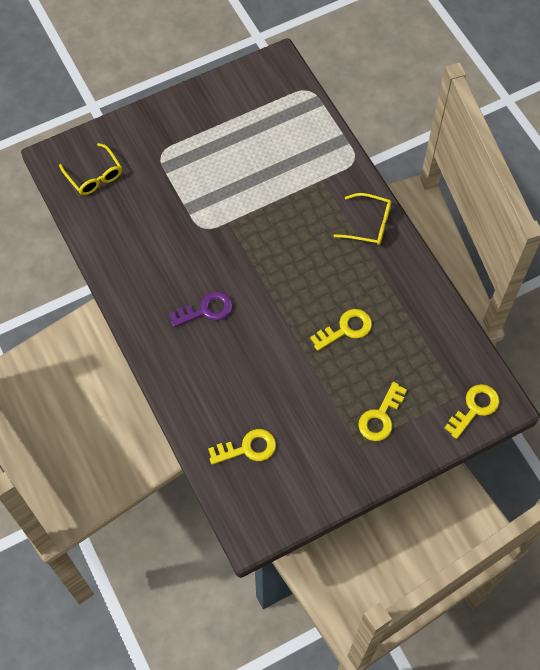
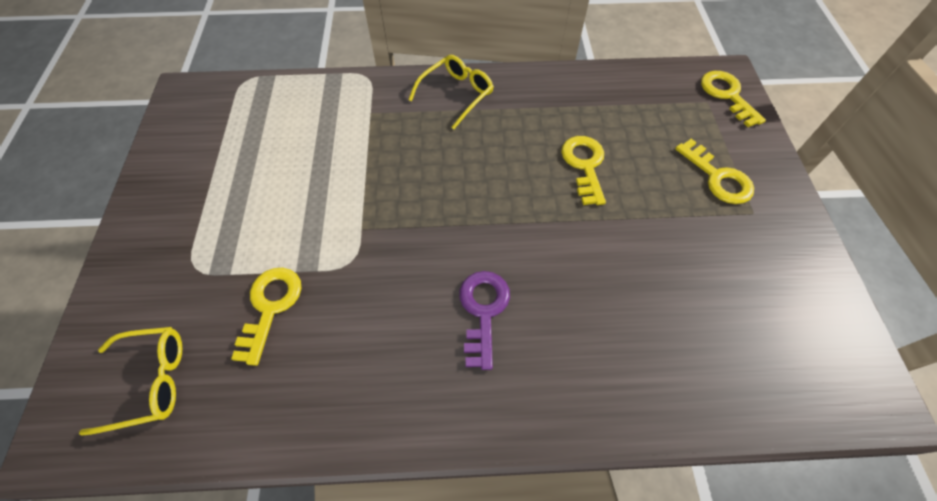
camera: 65 degrees left, 5 degrees down
yellow key [208,429,276,465] -> yellow key moved to [231,268,302,366]

